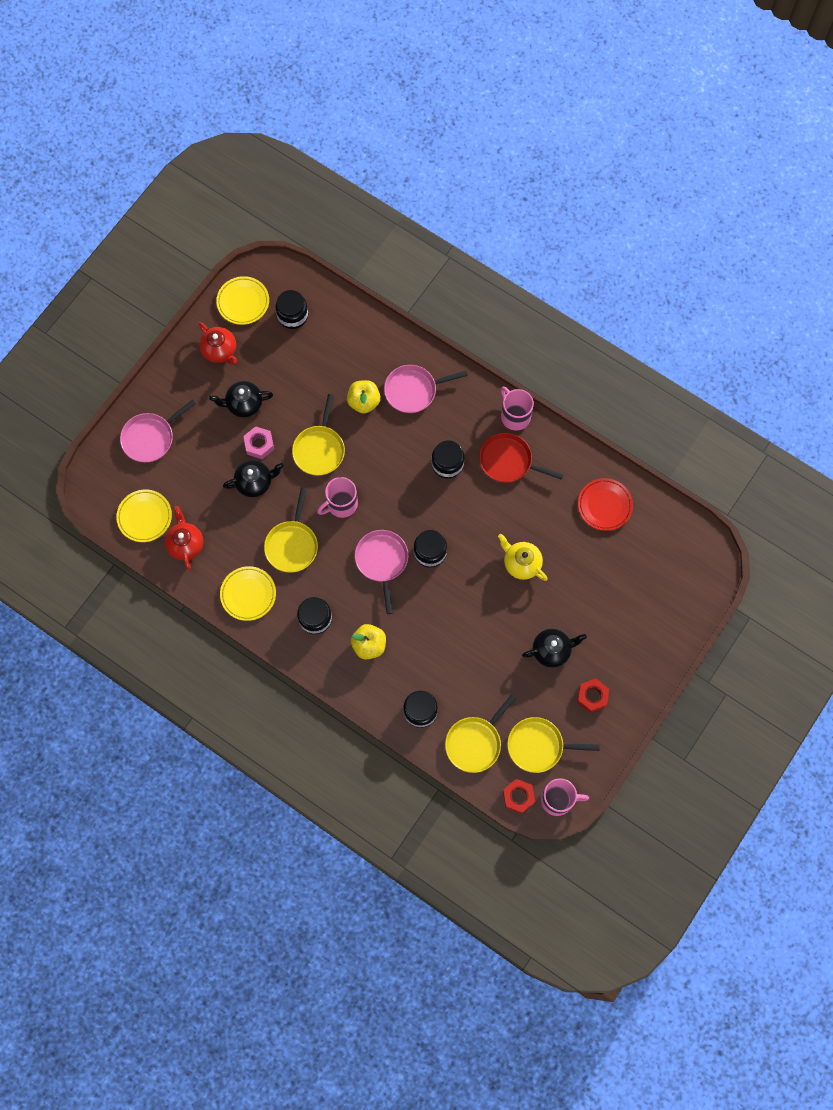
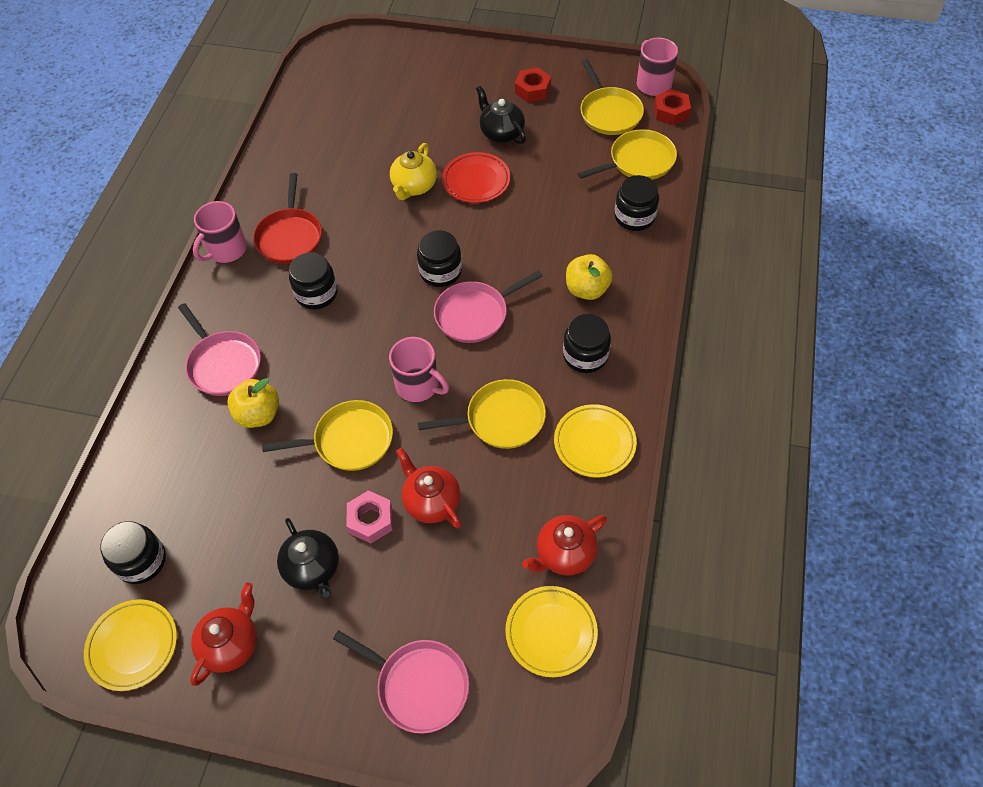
camera: 110 degrees left, 15 degrees down
black teapot [223,460,284,497] -> red teapot [396,448,461,529]
yellow pan [445,694,516,773] -> yellow pan turned 45 degrees counterclockwise [577,129,677,180]
red plate [578,478,633,531] -> red plate moved to [442,152,510,203]

